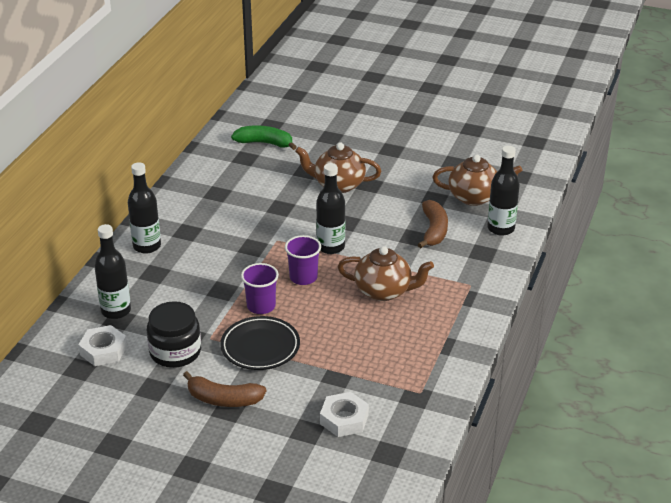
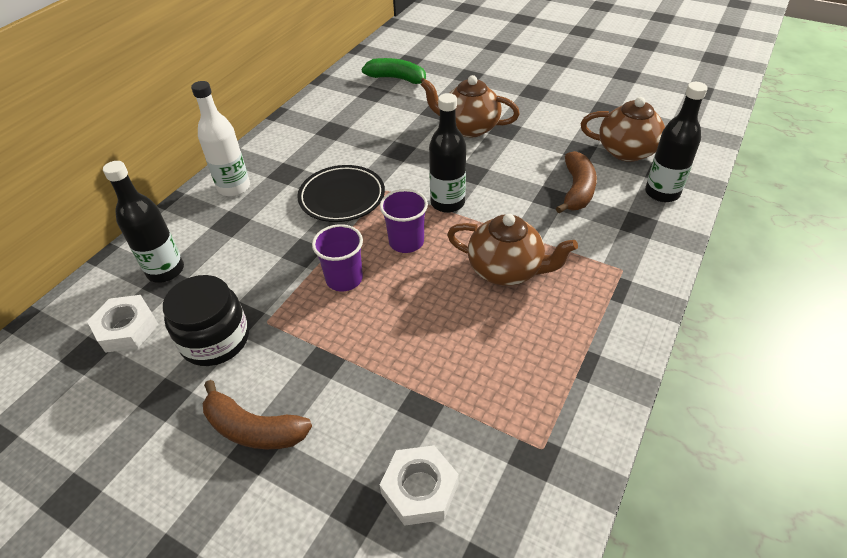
camera: 10 degrees right, 10 degrees up
black bottle [128,162,161,254] -> white bottle [191,81,250,197]
black plate [220,316,300,370] -> black plate moved to [297,165,385,222]

